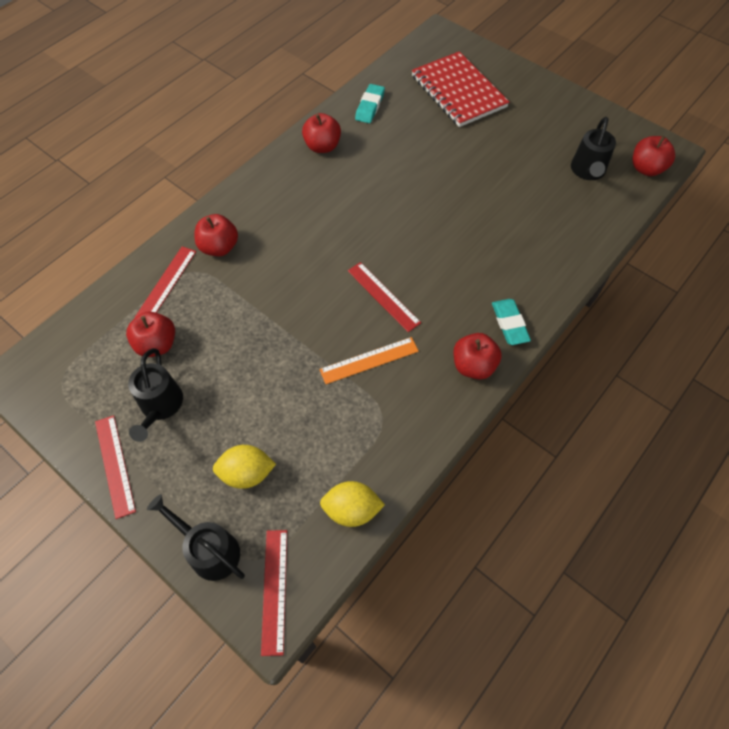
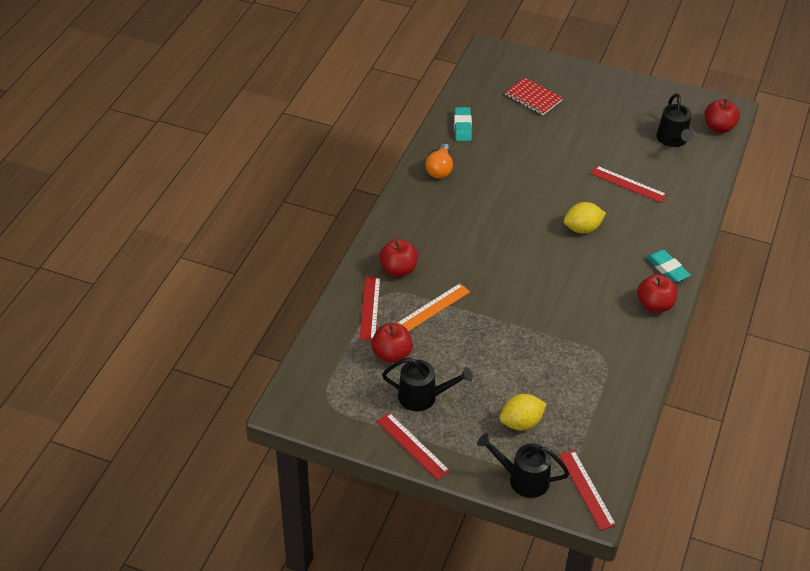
camera: 20 degrees left, 15 degrees down
black watering can [128,348,183,442] -> black watering can turned 60 degrees counterclockwise [382,357,473,411]
red apple [302,113,341,153] -> orange light bulb [425,143,453,178]
orange ruler [319,337,419,384] -> orange ruler moved to [396,283,470,331]
yellow lemon [320,481,385,527] -> yellow lemon moved to [564,202,606,233]
red ruler [348,262,421,332] -> red ruler moved to [591,166,667,203]
red notebook [412,51,509,127] -> red notebook [505,77,563,115], size x0.59

